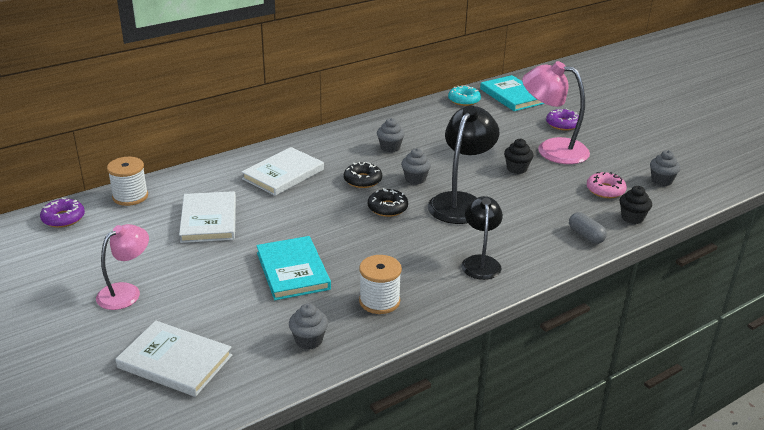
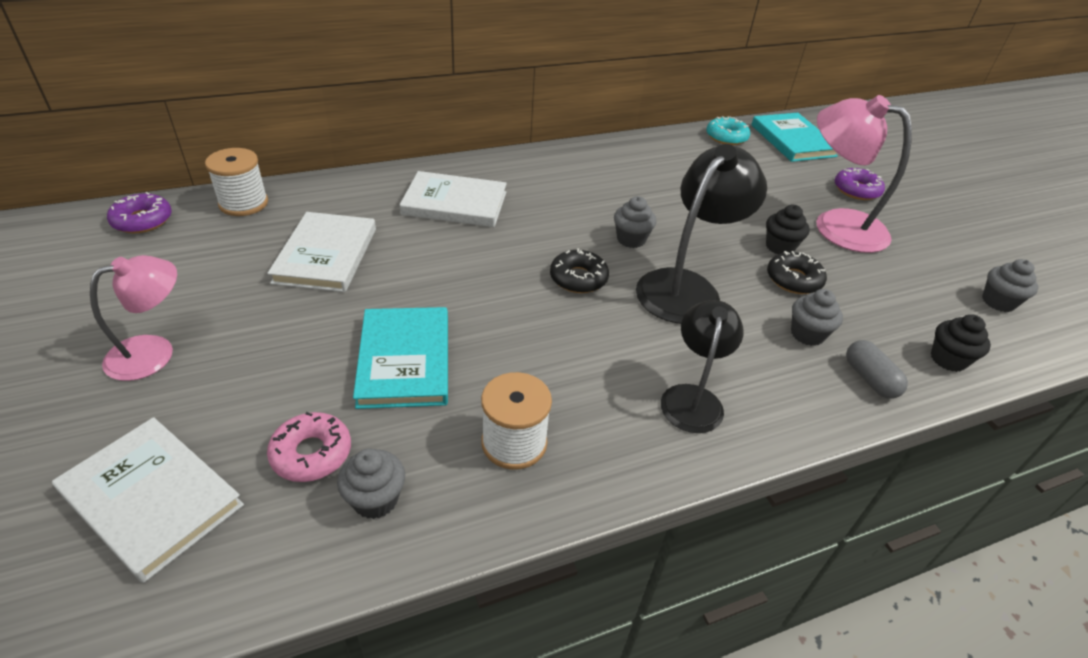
camera: 10 degrees right, 10 degrees up
white book [242,147,324,196] -> white book turned 45 degrees clockwise [400,171,507,227]
black donut [344,162,382,188] -> black donut moved to [767,251,827,294]
grey cupcake [377,118,405,152] -> grey cupcake moved to [791,289,843,346]
pink donut [587,172,627,198] -> pink donut moved to [267,412,351,482]

